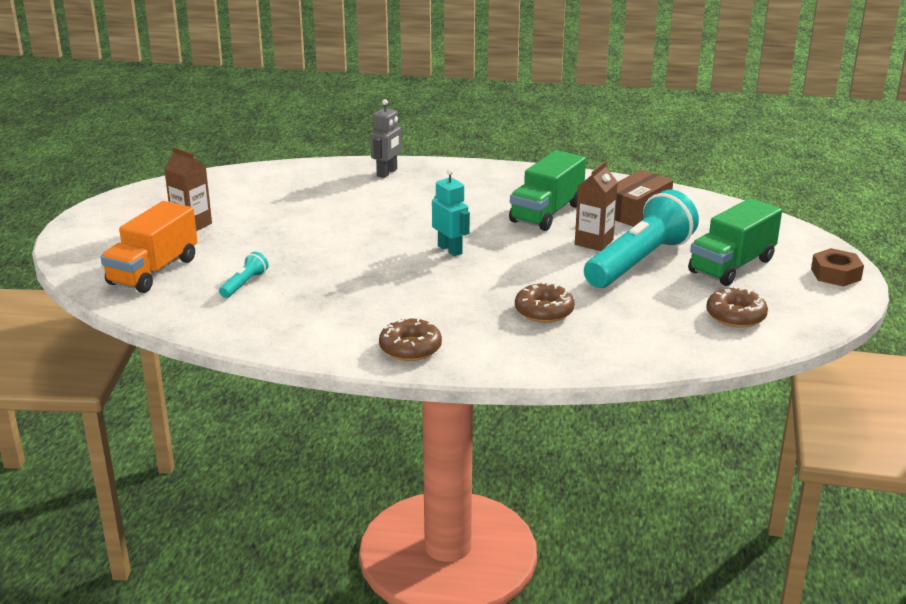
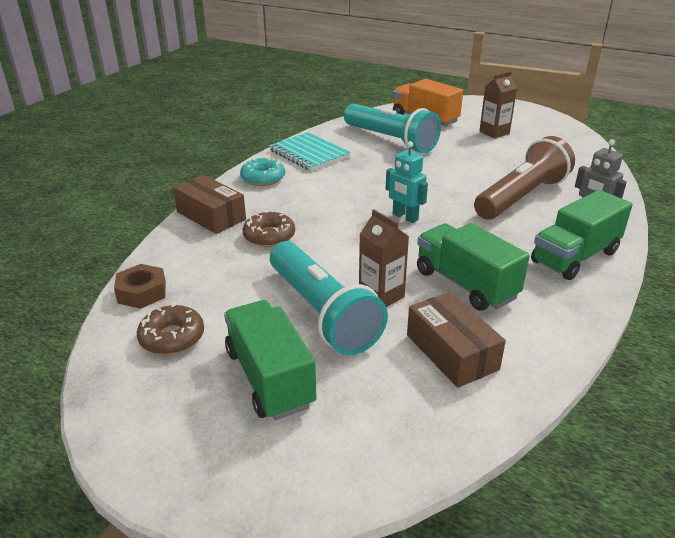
camera: 110 degrees right, 5 degrees up
turquoise flashlight [219,252,269,298] -> turquoise flashlight [344,104,441,153], size x2.41
brown donut [379,317,442,361] -> turquoise donut [240,157,285,186]
turquoise robot [432,168,470,256] -> turquoise robot turned 60 degrees clockwise [386,141,428,223]
brown nut [811,248,864,287] -> brown nut moved to [114,264,166,309]
none -> brown box [173,175,246,234]
none -> turquoise notebook [269,132,351,171]
none -> brown flashlight [474,136,575,219]
none -> green truck [531,190,633,280]

